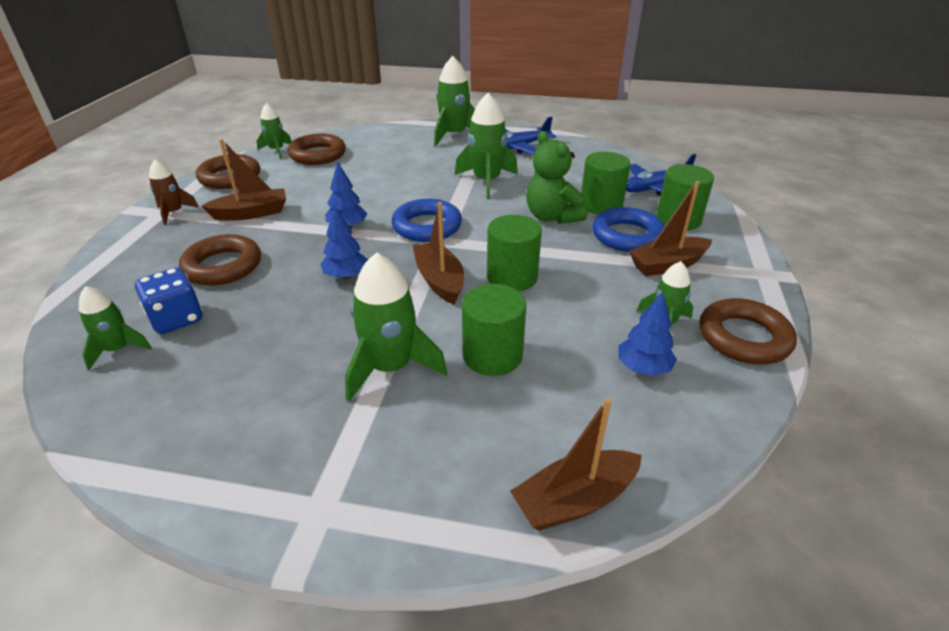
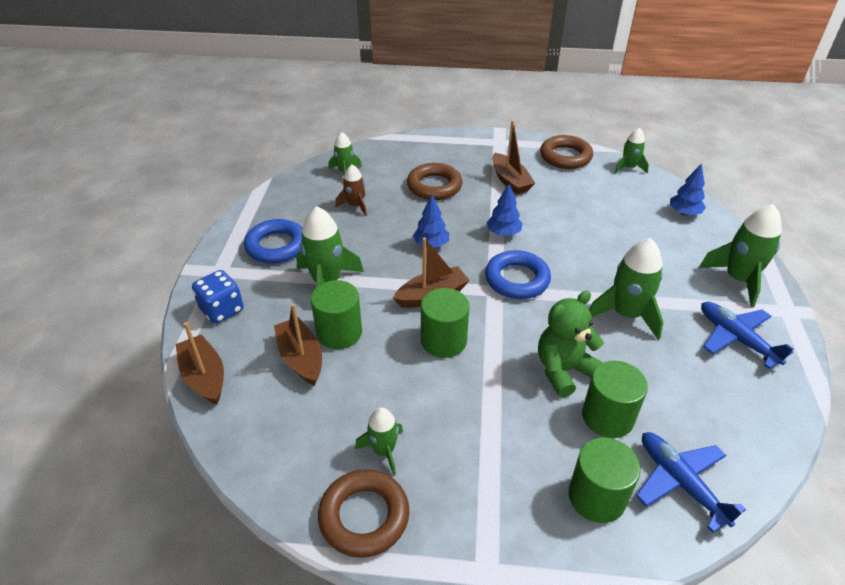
camera: 85 degrees right, 5 degrees up
blue dice [135,267,203,334] -> blue dice moved to [192,270,244,324]
brown rocket [149,159,199,225] -> brown rocket moved to [335,165,367,216]
brown ring [288,134,346,165] -> none
blue ring [592,207,665,252] -> blue ring moved to [244,219,302,264]
blue tree [618,292,677,376] -> blue tree moved to [670,164,706,216]
brown boat [629,181,712,276] -> brown boat moved to [274,303,322,386]

